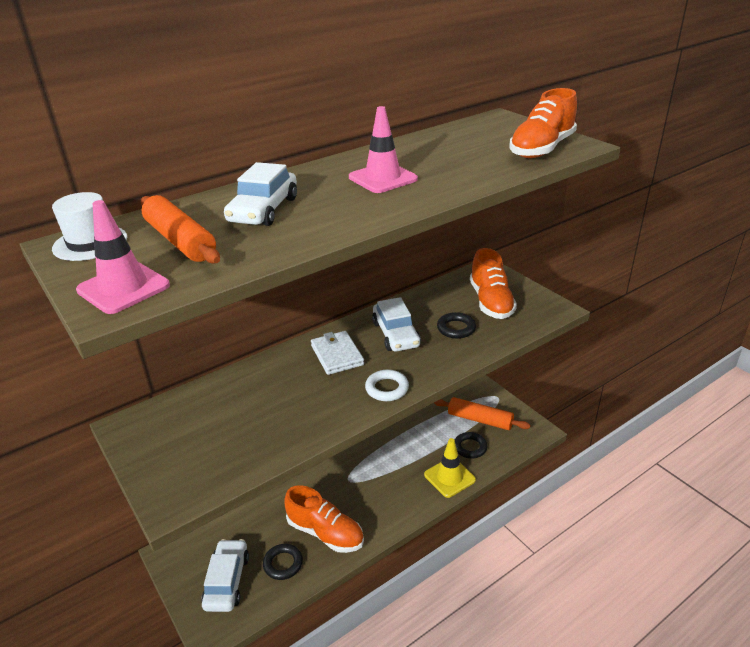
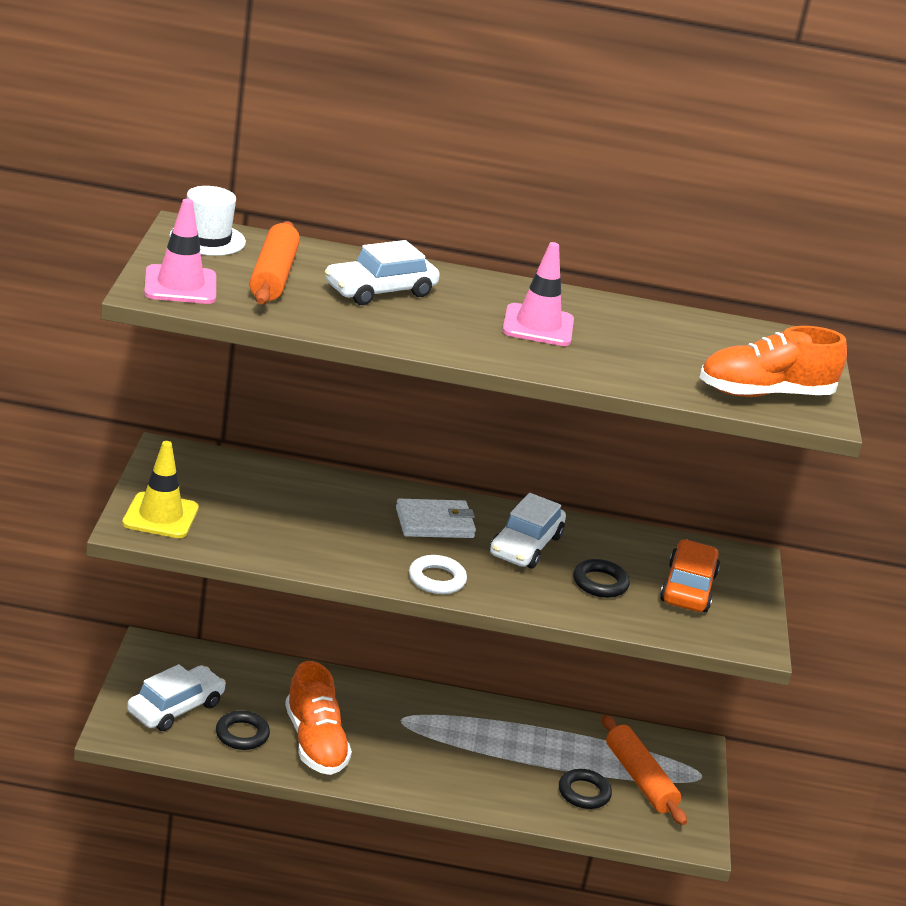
camera: 35 degrees right, 5 degrees down
white wallet [311,331,364,375] -> white wallet turned 60 degrees clockwise [396,499,476,538]
yellow traffic cone [424,438,476,498] -> yellow traffic cone moved to [122,441,199,538]
orange shoe [470,248,517,319] -> orange car [660,539,720,612]

